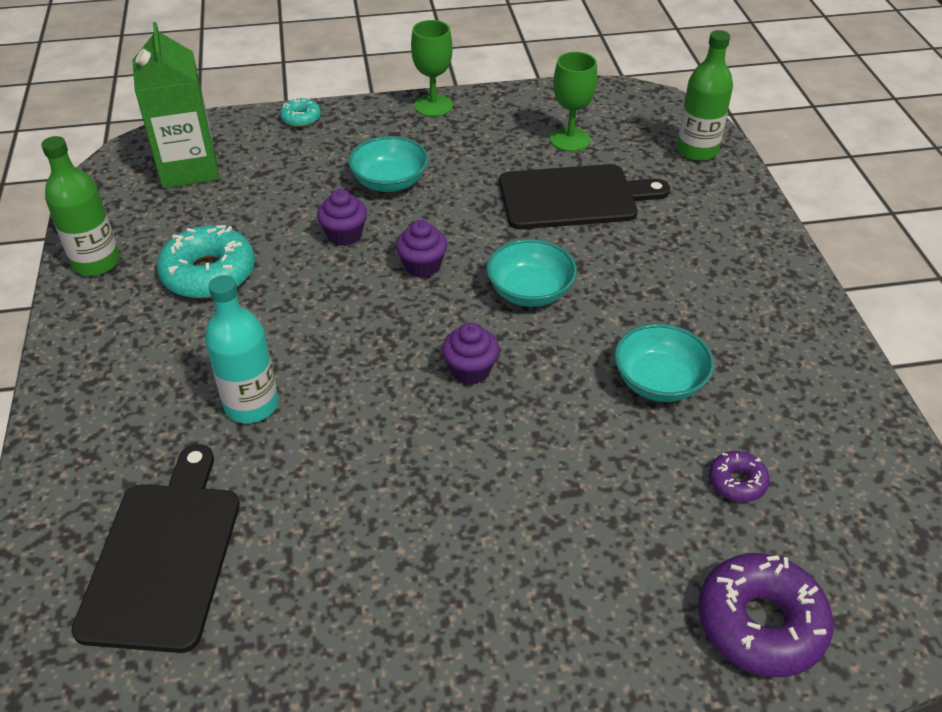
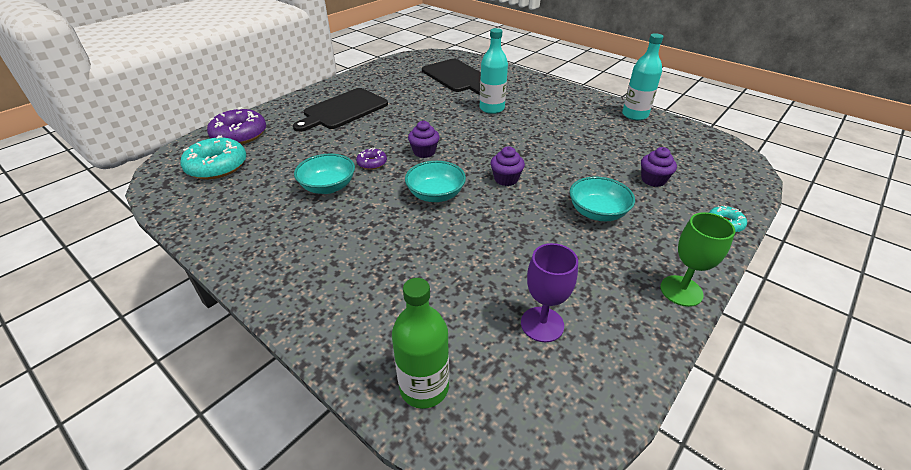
camera: 140 degrees right, 5 degrees down
green bottle [41,136,120,276] -> turquoise bottle [622,33,663,120]
green carton [133,22,219,188] -> none
turquoise donut [157,225,255,299] -> turquoise donut moved to [180,135,246,179]
purple cupcake [317,189,367,246] -> purple cupcake moved to [641,147,677,187]
black cutting board [499,164,670,229] -> black cutting board moved to [293,88,388,132]
green goblet [550,52,597,152] -> purple goblet [521,243,578,342]
purple donut [709,451,770,502] -> purple donut moved to [356,148,387,170]

